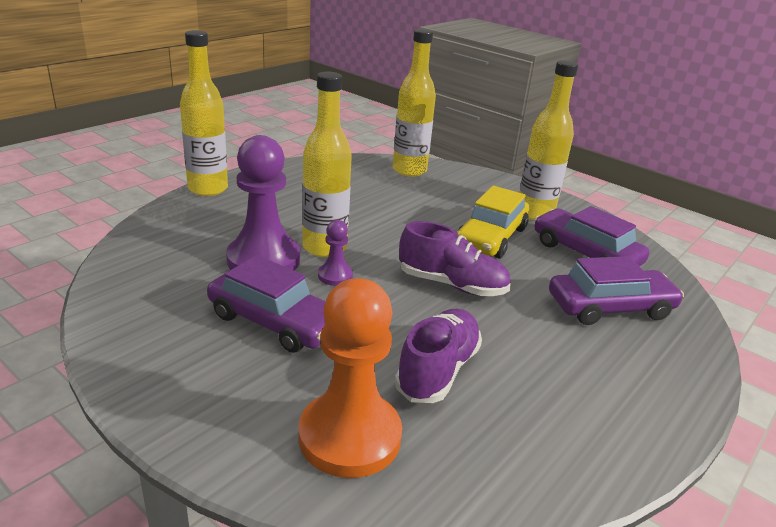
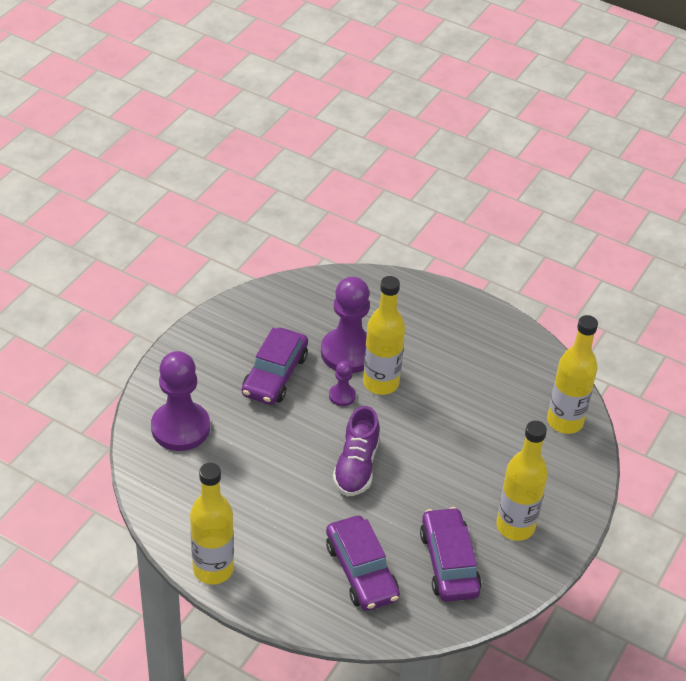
camera: 80 degrees right, 15 degrees up
yellow bottle [180,30,228,196] -> yellow bottle moved to [190,463,234,585]
orange pawn [299,278,402,478] -> purple pawn [151,351,210,451]
purple shoe [395,309,482,403] -> none
yellow car [457,186,529,259] -> none
purple car [534,206,649,266] -> purple car turned 45 degrees counterclockwise [420,507,482,602]

